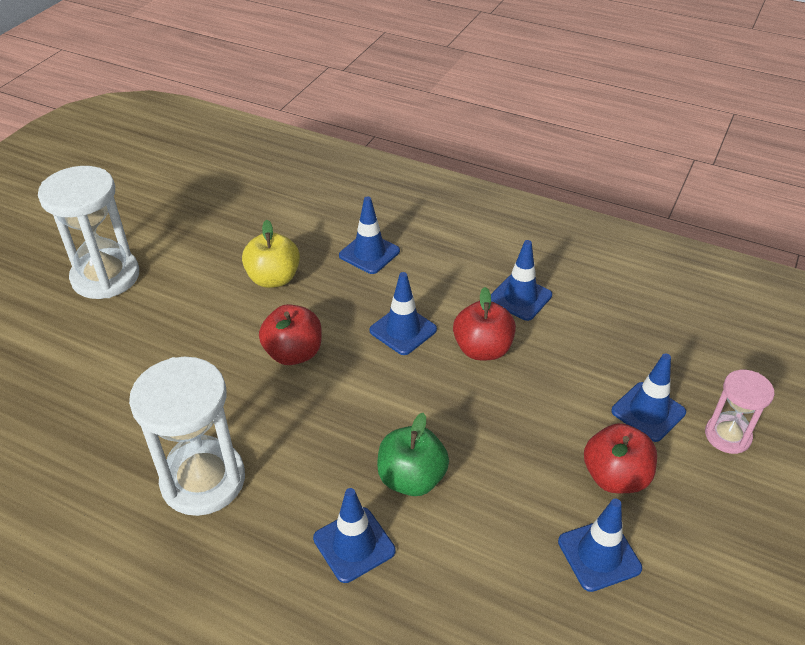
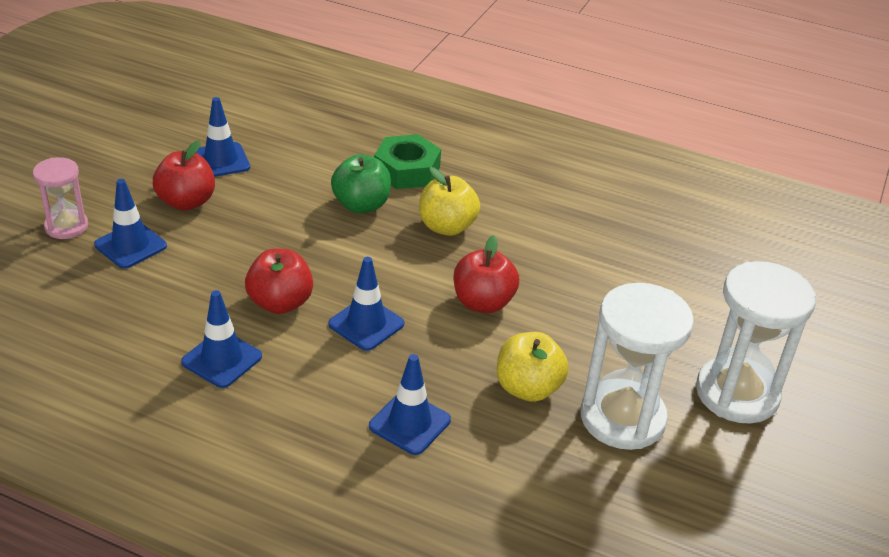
camera: 175 degrees right, 5 degrees down
white hourglass [129,357,245,516] -> white hourglass moved to [580,283,694,450]
blue traffic cone [313,488,396,583] -> green nut [374,134,441,189]
none -> yellow apple [419,167,480,236]

